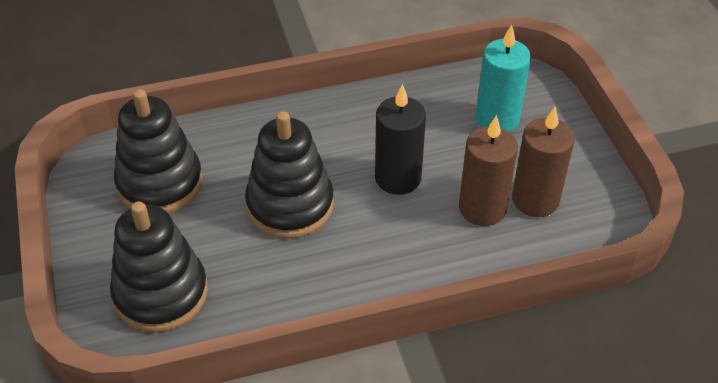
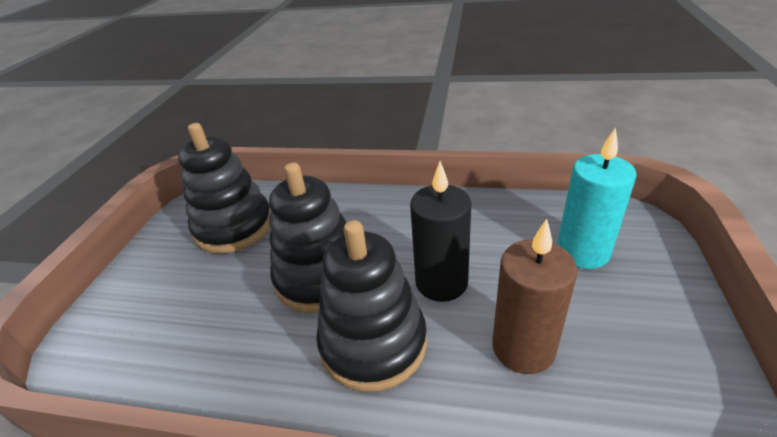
camera: 30 degrees right, 10 degrees down
black stacking toy [110,201,208,332] -> black stacking toy moved to [316,220,427,392]
brown candle [512,107,575,217] -> none

